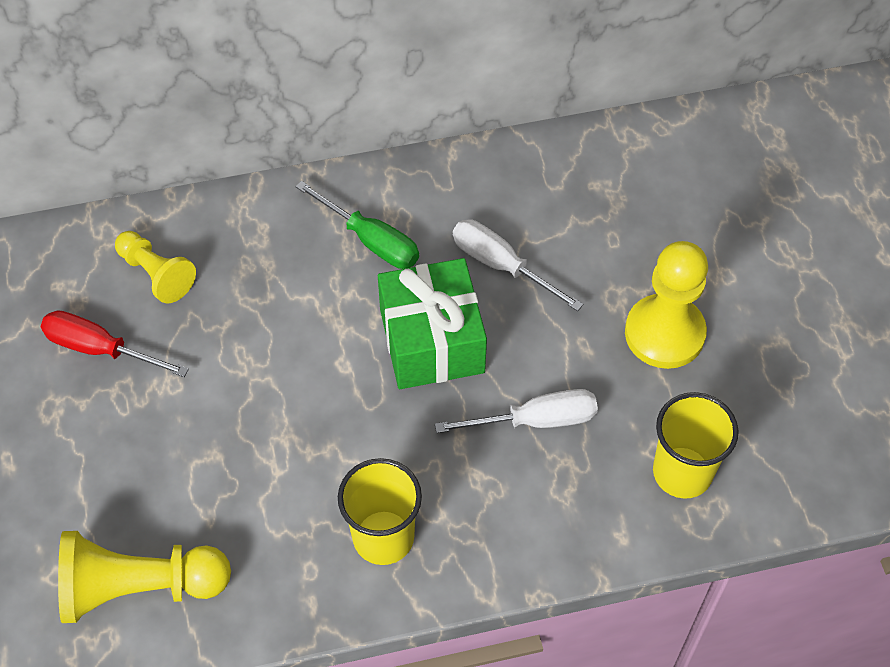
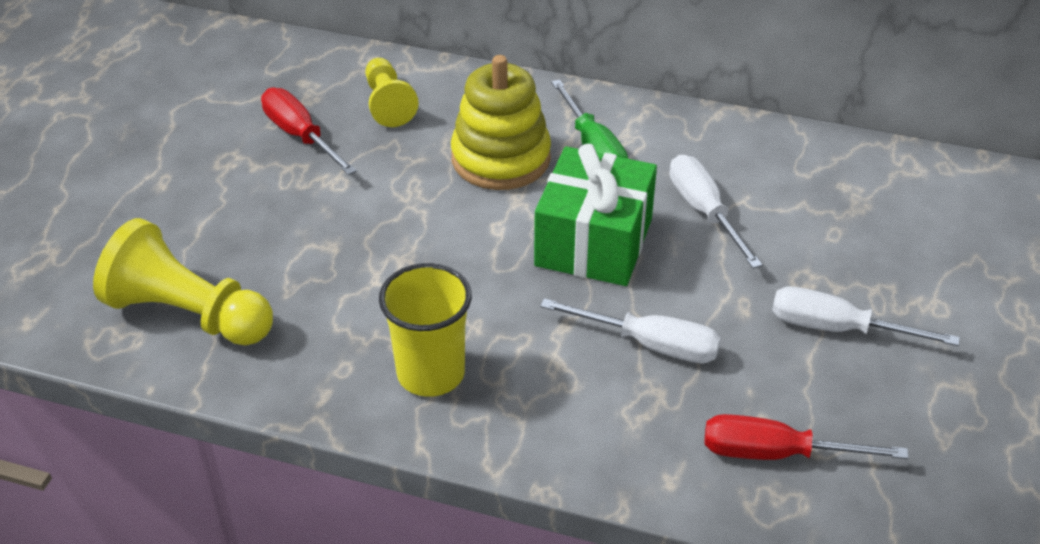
camera: 30 degrees right, 15 degrees down
yellow pawn [625,241,708,369] -> white screwdriver [772,286,960,346]
yellow cup [653,392,738,499] -> red screwdriver [704,414,909,460]
none -> yellow stacking toy [451,55,551,190]

